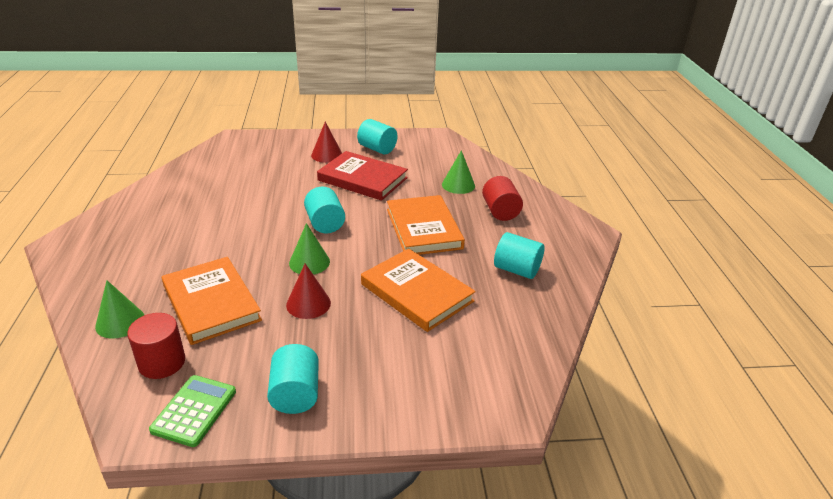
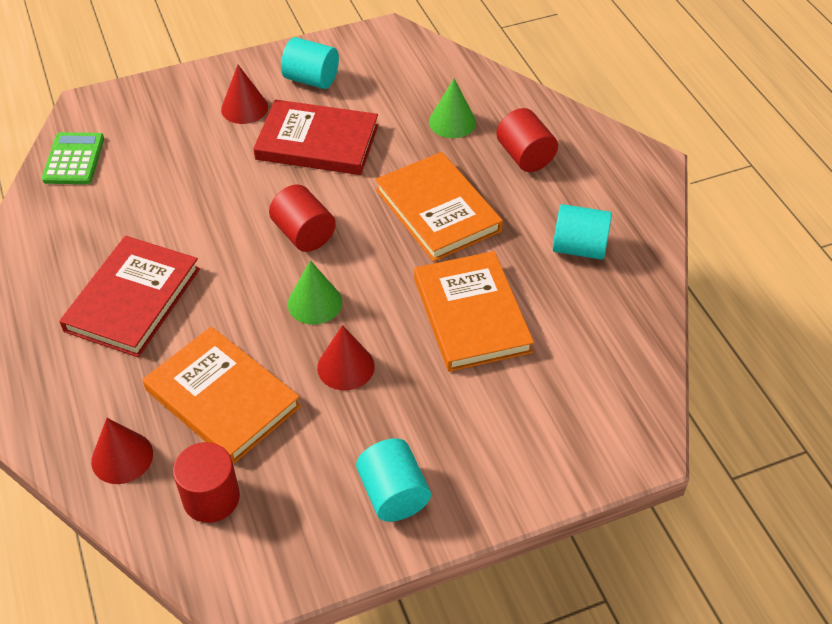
camera: 15 degrees left, 15 degrees up
green cone [95,281,144,339] -> red cone [91,418,153,484]
green calculator [149,375,236,447] -> green calculator moved to [42,132,104,184]
turquoise cylinder [304,186,345,233] -> red cylinder [269,184,336,252]
orange book [361,248,476,332] -> orange book turned 45 degrees clockwise [414,251,534,372]
none -> red book [59,236,200,357]

